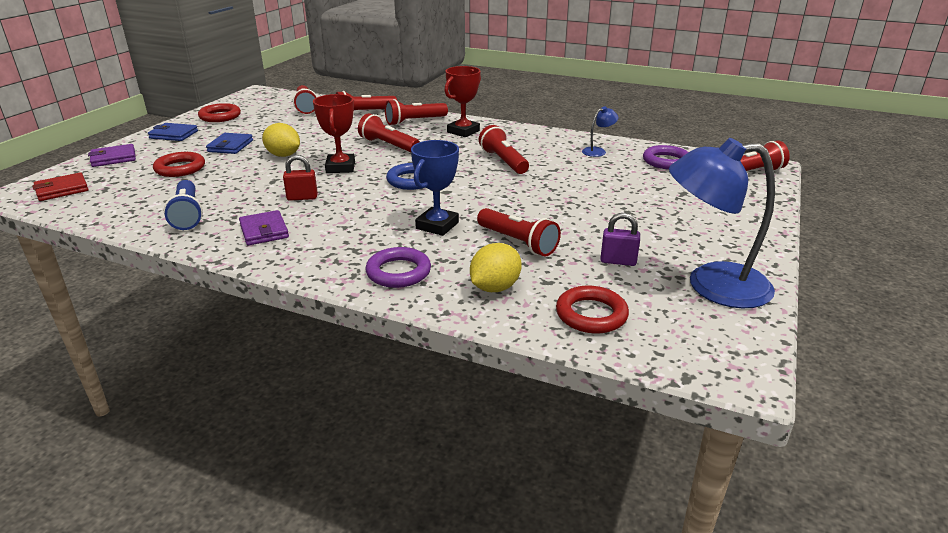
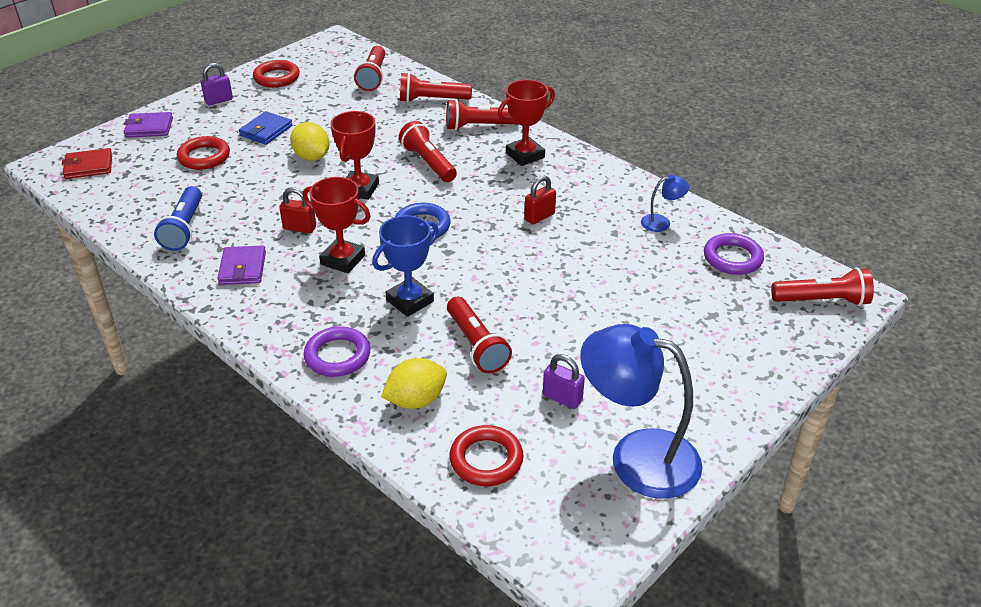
camera: 20 degrees right, 10 degrees up
blue wallet [148,123,198,141] -> purple padlock [200,63,233,105]
red flashlight [479,125,529,174] -> red padlock [524,175,556,224]
none -> red trophy [303,177,371,273]

